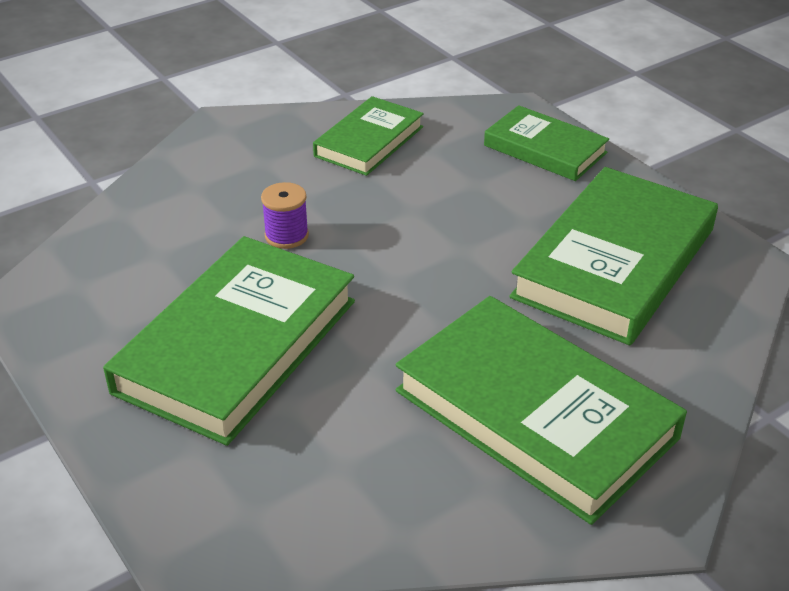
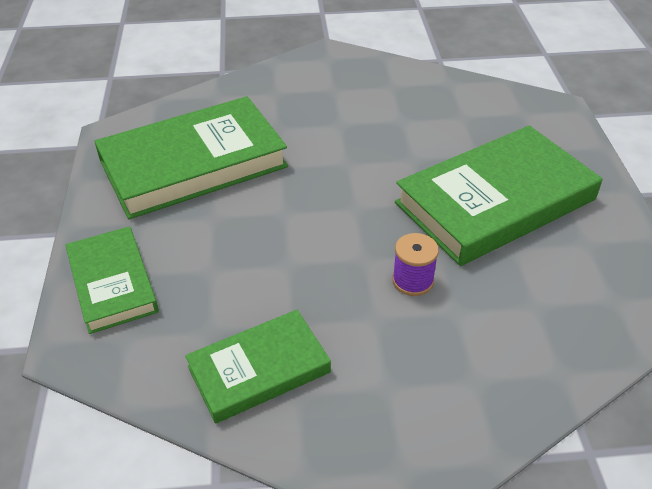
camera: 150 degrees left, 5 degrees up
green book [396,296,687,525] -> none

